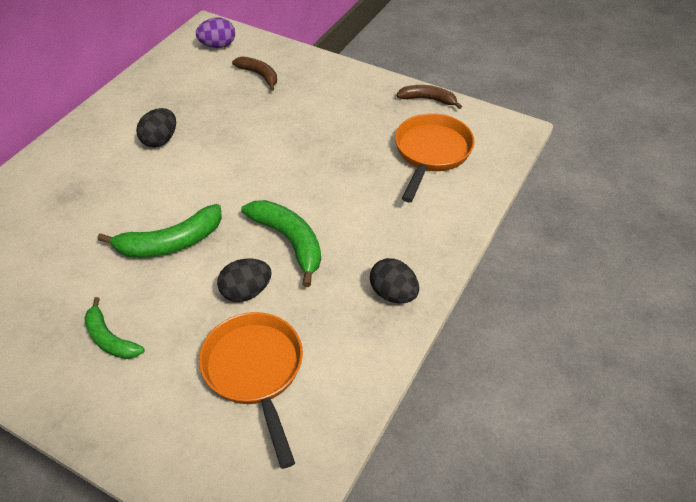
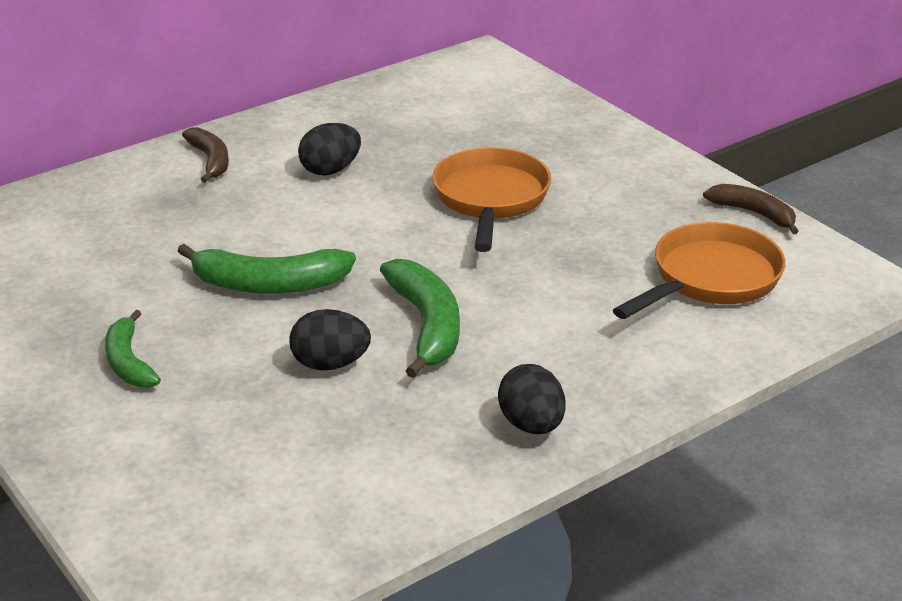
camera: 25 degrees right, 15 degrees down
purple egg [196,17,235,48] -> none
orange pan [199,312,303,469] -> orange pan moved to [433,147,551,252]
brown banana [232,56,277,91] -> brown banana moved to [182,127,229,183]

